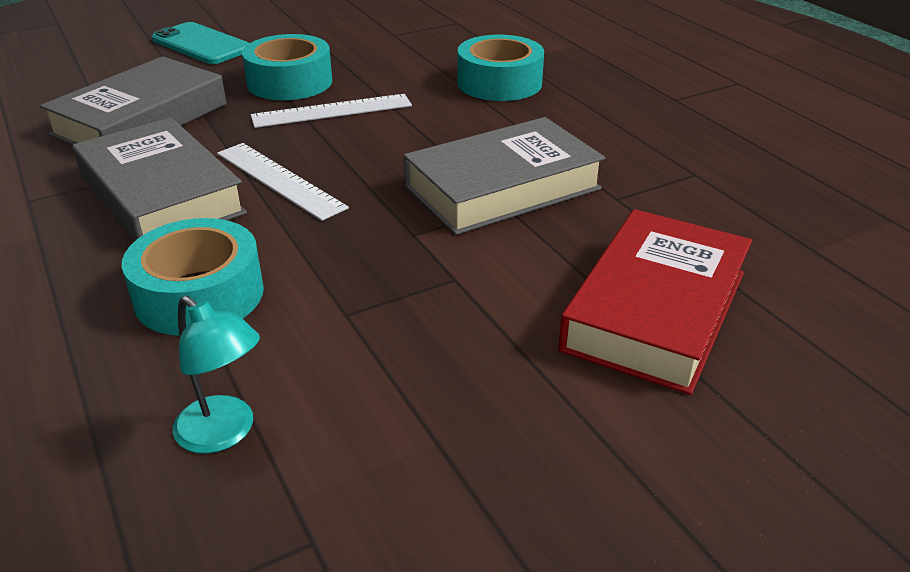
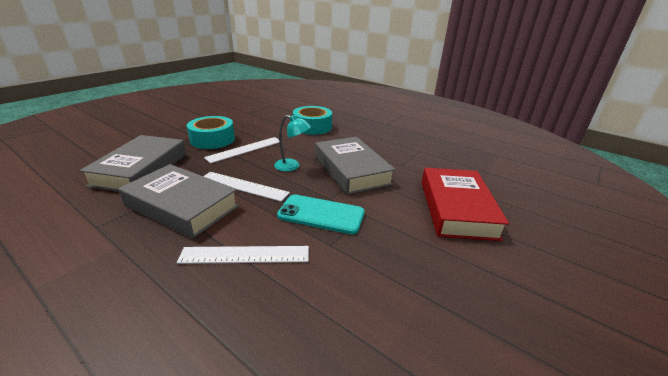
camera: 25 degrees left, 5 degrees down
turquoise tape [122,218,264,336] -> white ruler [177,246,309,264]
turquoise phone [152,22,249,64] -> turquoise phone moved to [277,194,365,234]
turquoise lamp [173,296,260,454] -> turquoise lamp moved to [274,115,311,171]
grey book [404,117,605,235] -> grey book turned 60 degrees counterclockwise [315,137,396,195]

